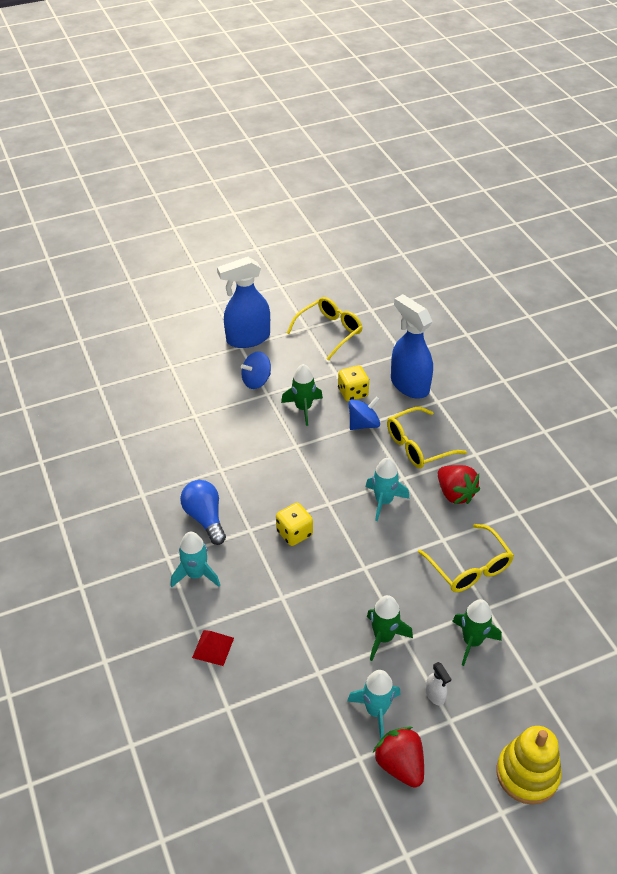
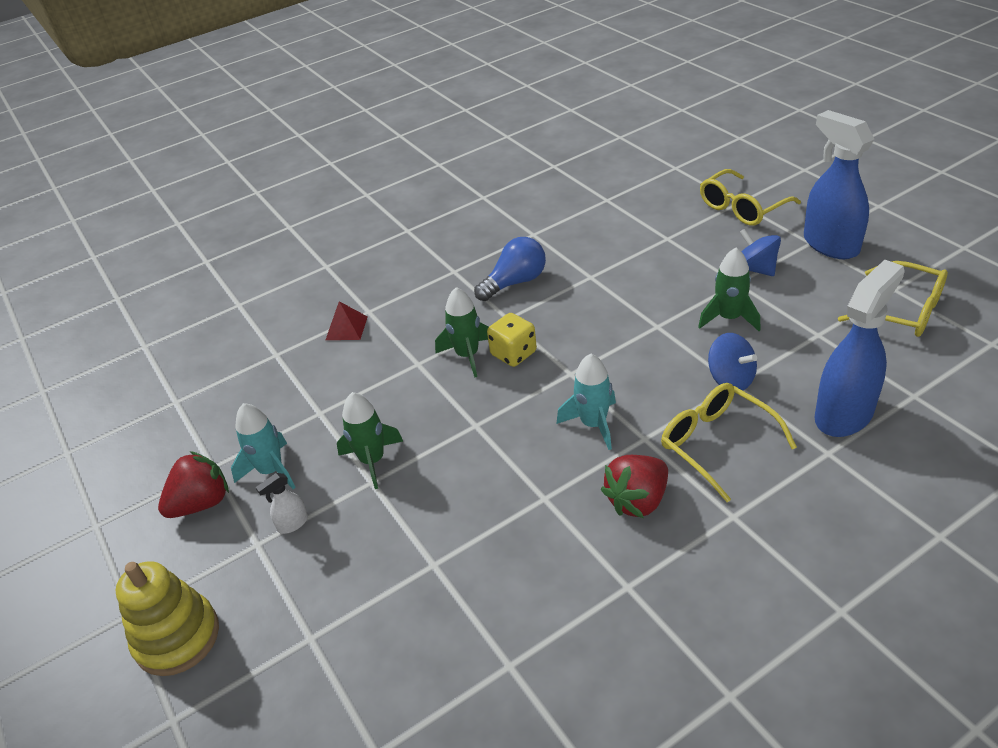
camera: 85 degrees right, 5 degrees down
turquoise rocket [171,532,220,587] -> none
yellow dice [338,365,369,402] -> none
yellow glasses [418,524,514,592] -> yellow glasses moved to [700,169,801,226]
green rocket [452,599,502,666] -> green rocket moved to [435,287,489,378]

